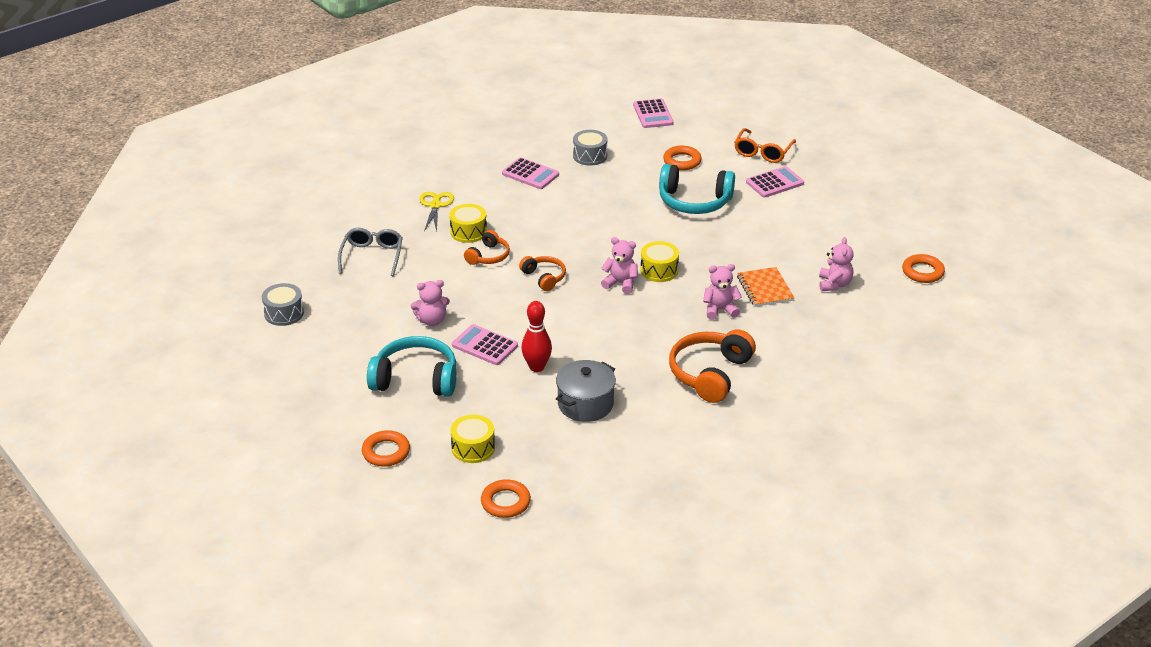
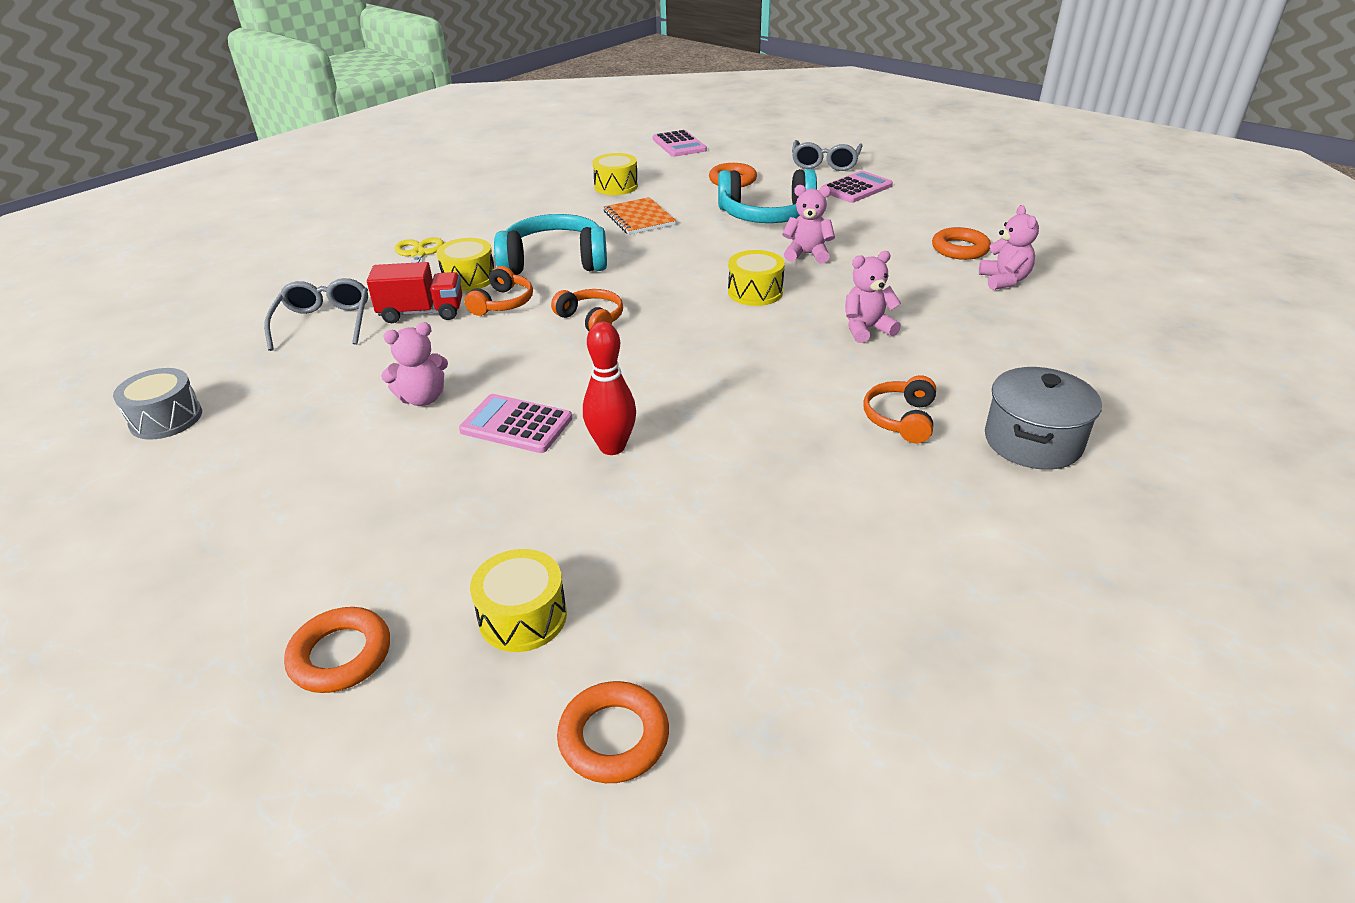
camera: 10 degrees left, 0 degrees up
turquoise headphones [367,336,456,397] -> turquoise headphones moved to [494,214,607,275]
pink calculator [502,157,559,189] -> none
grey pot [556,360,616,422] -> grey pot moved to [985,367,1102,470]
grey drum [573,130,608,166] -> yellow drum [592,153,638,195]
pink teddy bear [601,237,638,294] -> pink teddy bear moved to [782,185,835,264]
orange headphones [669,329,756,403] -> orange headphones [863,375,936,443], size x0.56
orange glasses [734,128,796,163] -> grey glasses [792,140,863,171]
orange notebook [737,267,794,307] -> orange notebook moved to [604,197,676,235]
orange ring [902,254,945,283] -> orange ring moved to [932,227,991,260]
none -> red truck [367,262,462,323]

